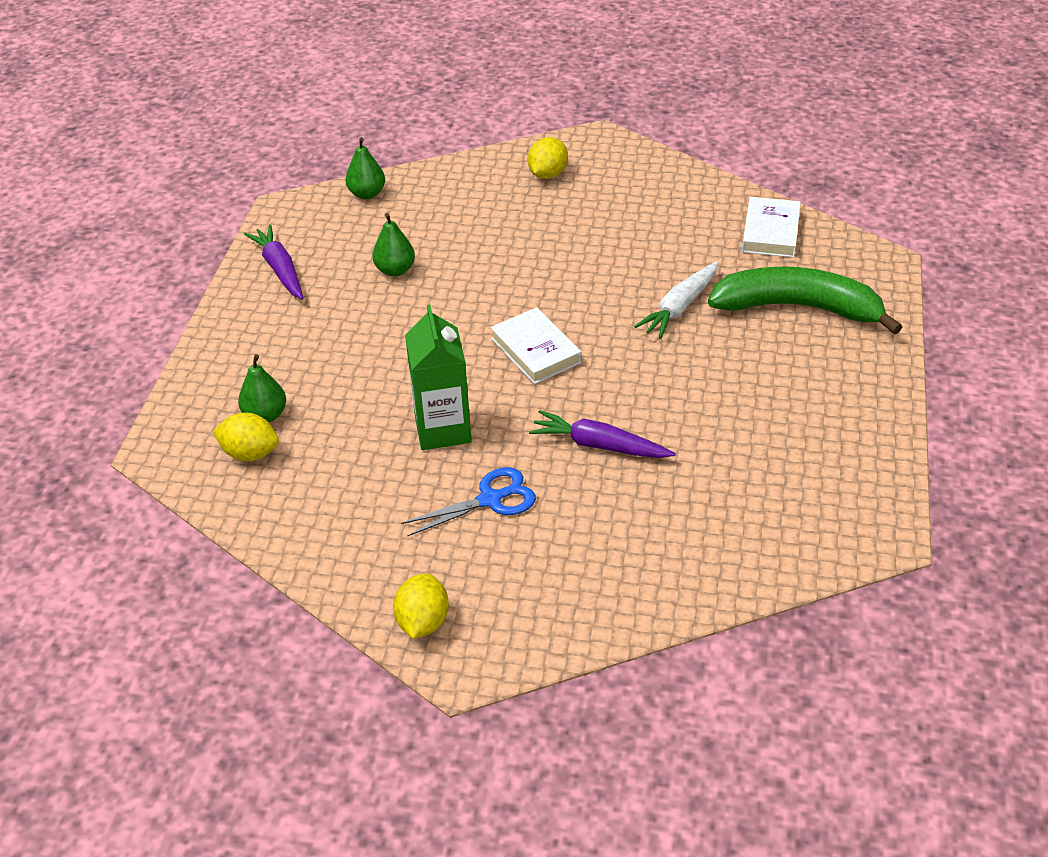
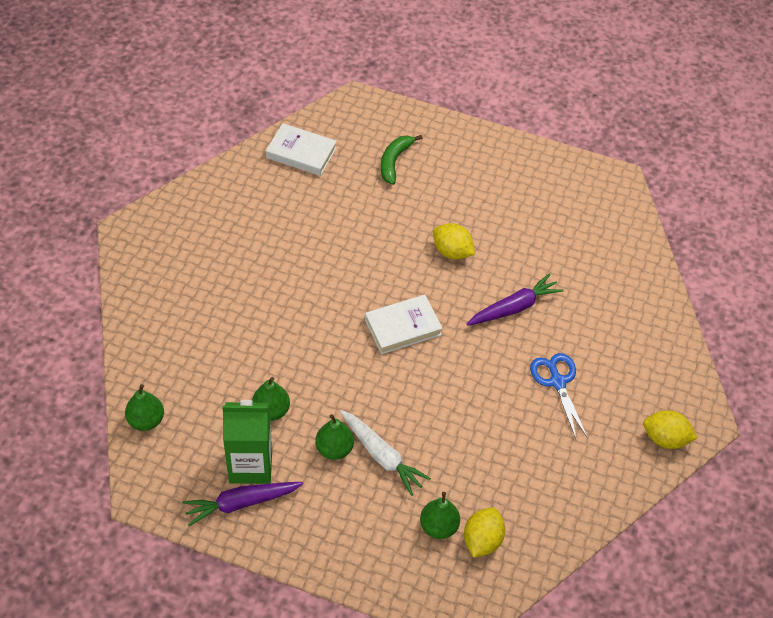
camera: 85 degrees left, 10 degrees up
green carton [405,304,472,450] -> green carton moved to [222,400,272,484]
yellow lemon [528,137,568,179] -> yellow lemon moved to [433,223,475,260]
purple carrot [529,410,676,458] -> purple carrot turned 150 degrees counterclockwise [466,273,564,326]
white carrot [634,261,719,339] -> white carrot moved to [340,410,431,496]
green banana [708,267,902,335] -> green banana [381,135,423,185], size x0.51
none -> green pear [315,414,354,460]

